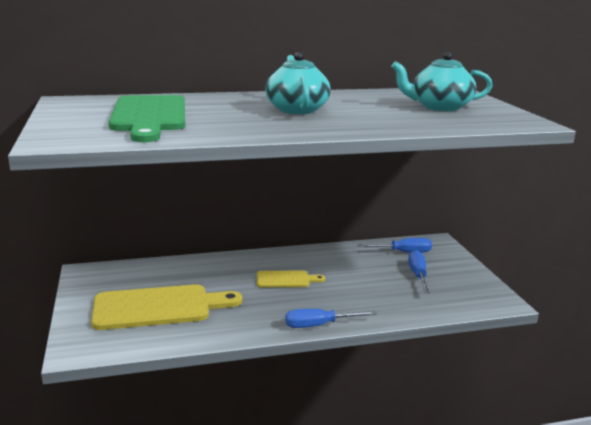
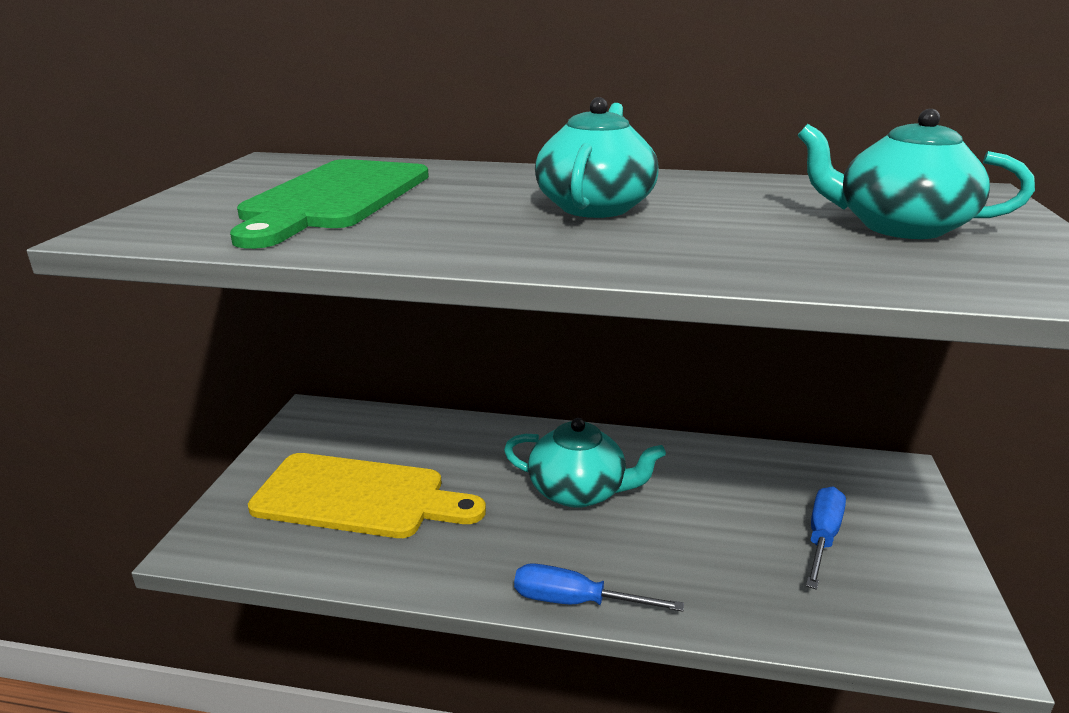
camera: 25 degrees right, 5 degrees up
yellow cutting board [257,271,325,287] -> turquoise teapot [504,418,666,508]
blue screwdriver [358,238,432,253] -> none

